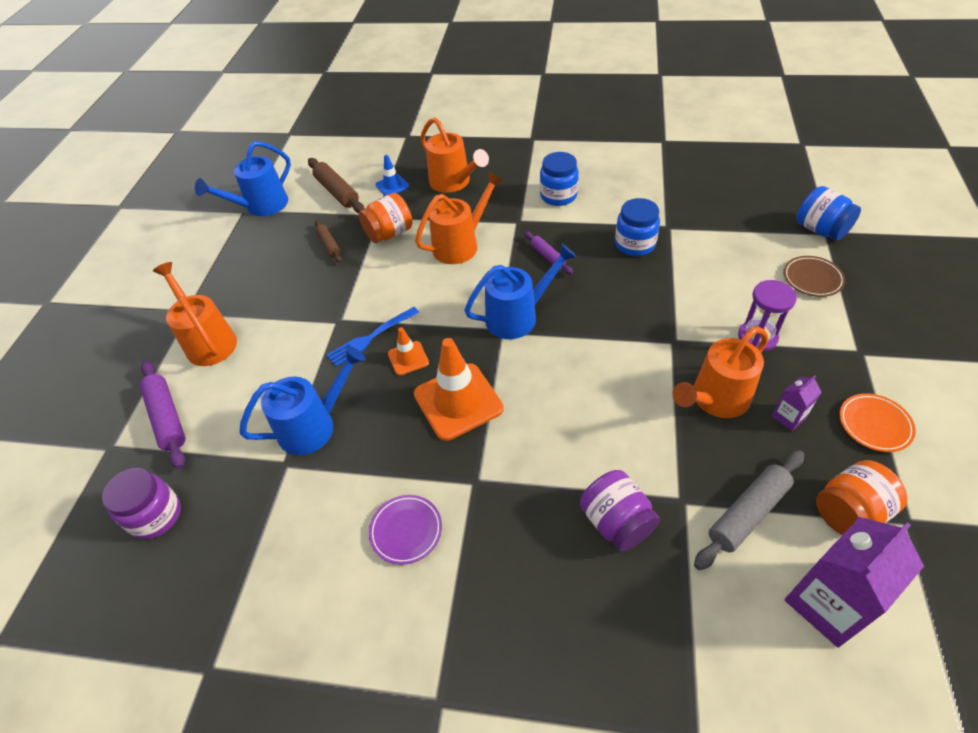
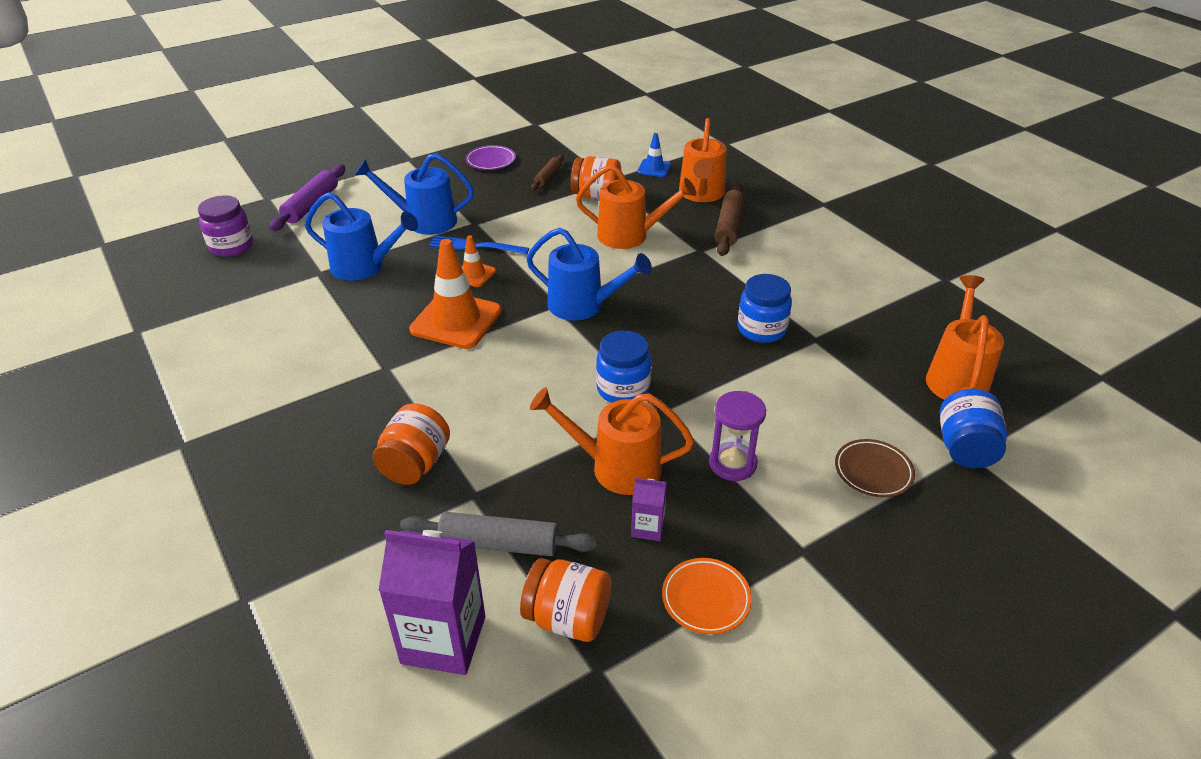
camera: 45 degrees right, 10 degrees down
orange watering can [153,262,237,366] -> orange watering can moved to [926,275,1004,400]
blue watering can [195,141,291,216] -> blue watering can moved to [355,153,474,235]
brown rolling pin [308,158,365,213] -> brown rolling pin moved to [715,183,745,256]
purple plate [369,495,442,565] -> purple plate moved to [465,145,516,170]
purple rolling pin [524,231,573,274] -> none
blue jar [540,152,579,206] -> blue jar moved to [596,330,651,403]
purple jar [580,470,660,552] -> orange jar [372,403,450,485]

